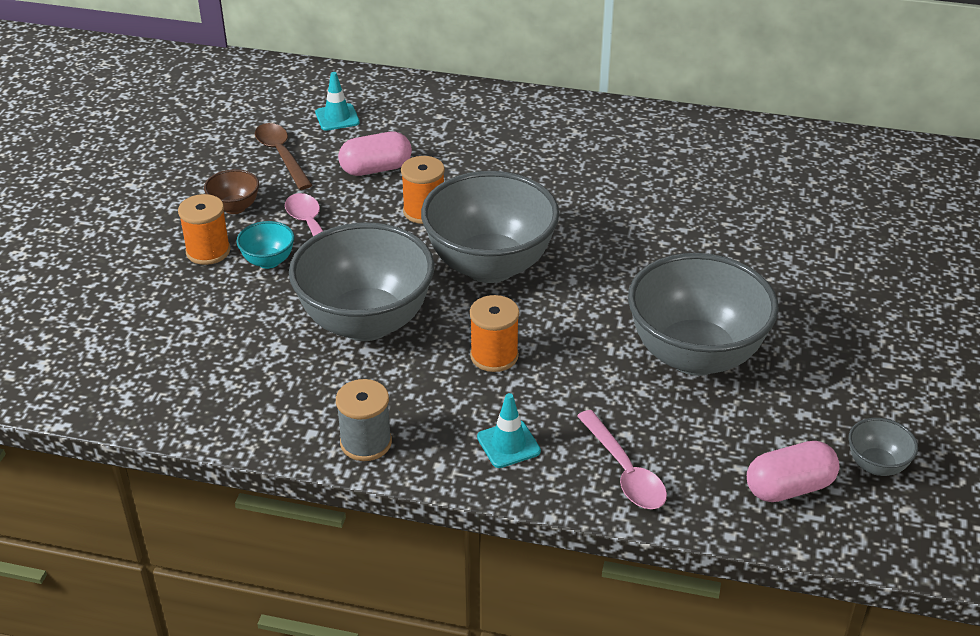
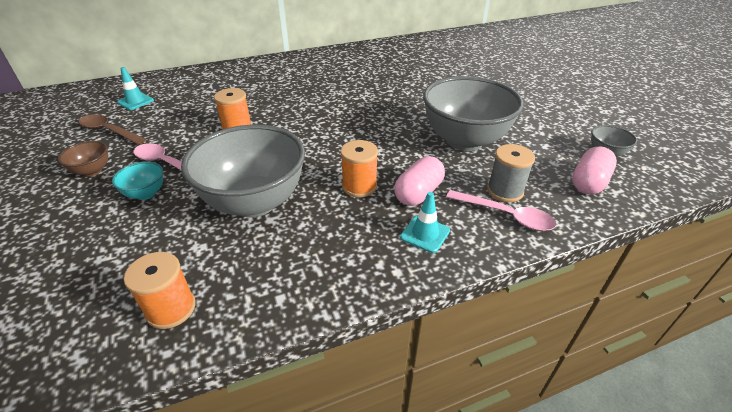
camera: 35 degrees left, 0 degrees up
orange spool [178,194,230,265] -> orange spool moved to [124,252,196,329]
grey spool [336,379,392,461] -> grey spool moved to [487,144,535,202]
pink capsule [338,132,412,176] -> pink capsule moved to [394,156,445,206]
grey bowl [421,171,559,283] -> none

